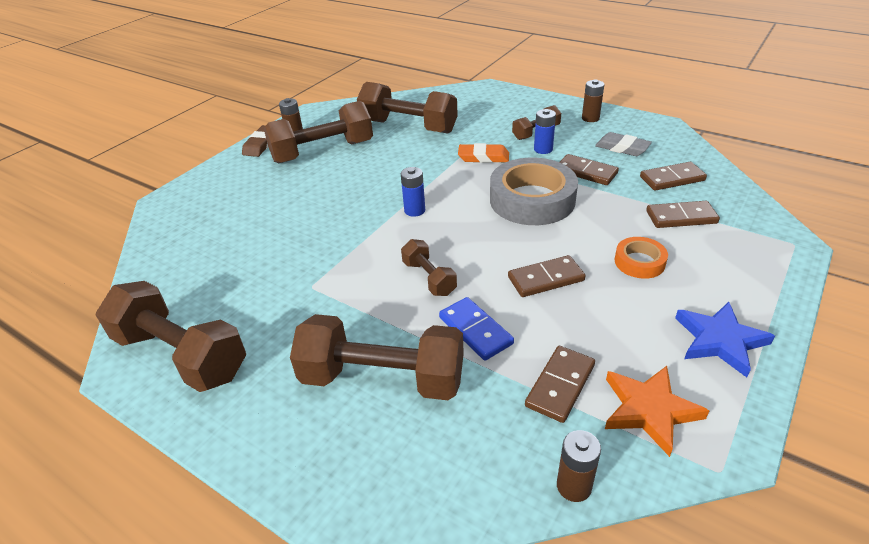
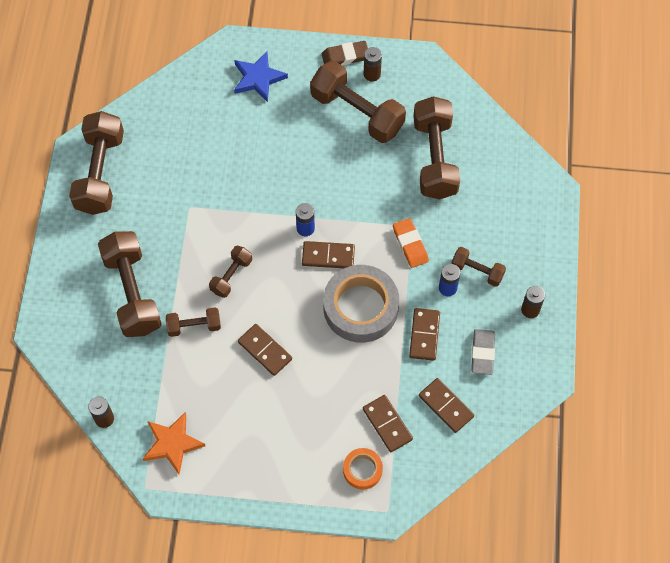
camera: 60 degrees right, 25 degrees up
blue domino [439,297,514,361] -> brown dumbbell [166,307,221,337]
brown domino [525,346,595,423] -> brown domino moved to [302,241,355,268]
orange tape [615,237,668,279] -> orange tape moved to [343,448,383,490]
blue star [675,302,775,377] -> blue star moved to [234,51,288,102]

